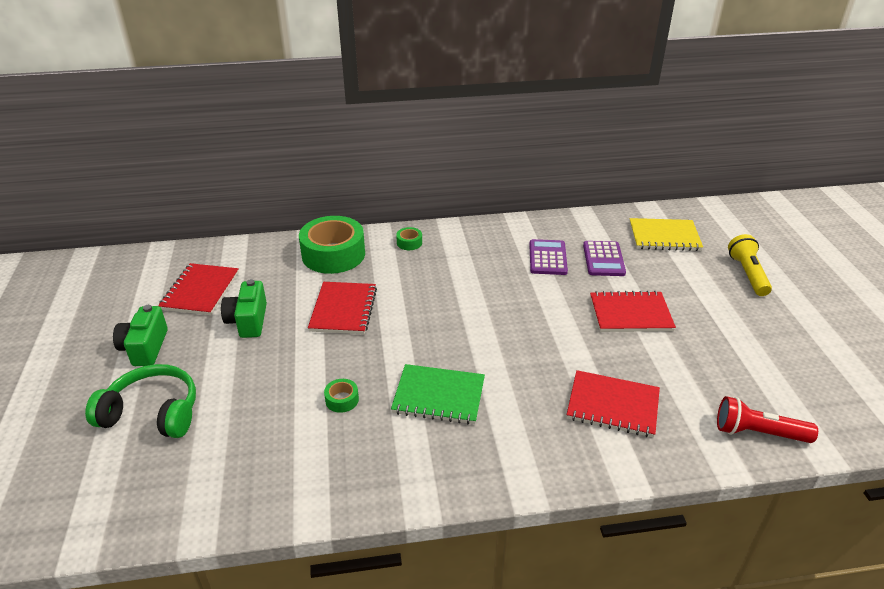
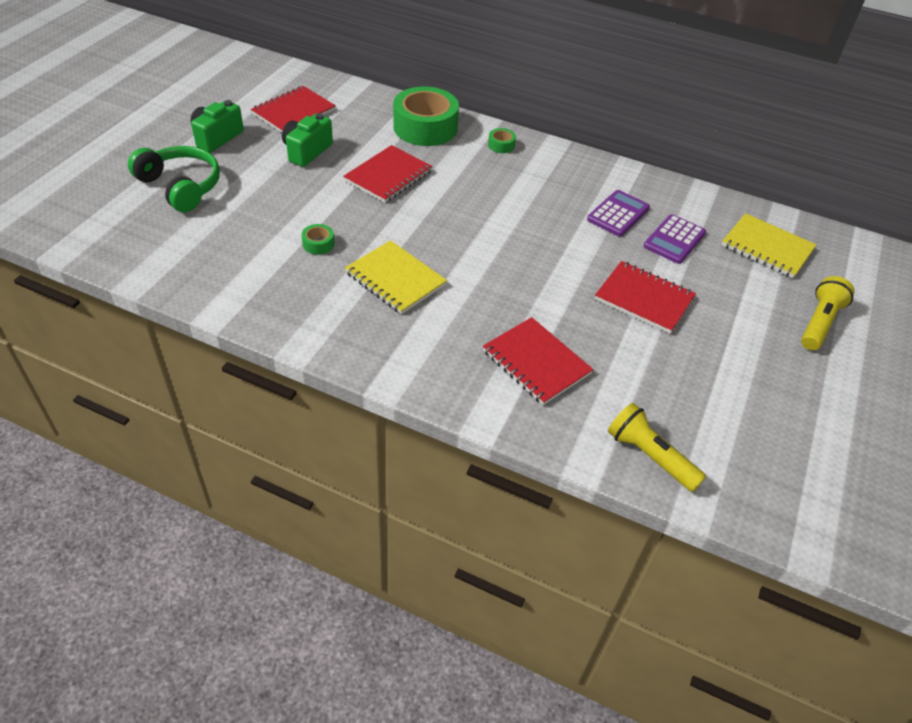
camera: 30 degrees right, 10 degrees up
green notebook [391,364,485,425] -> yellow notebook [345,240,447,314]
red flashlight [717,396,818,443] -> yellow flashlight [608,403,706,492]

